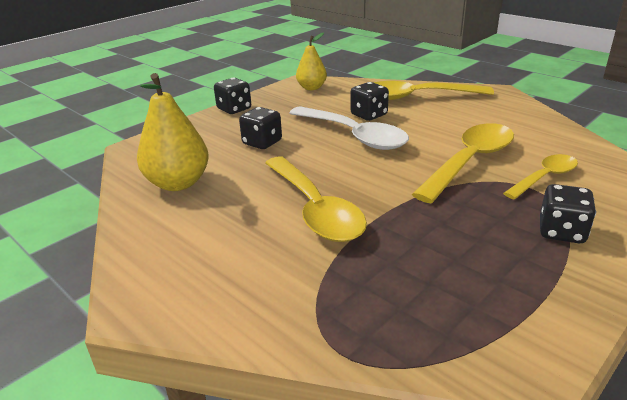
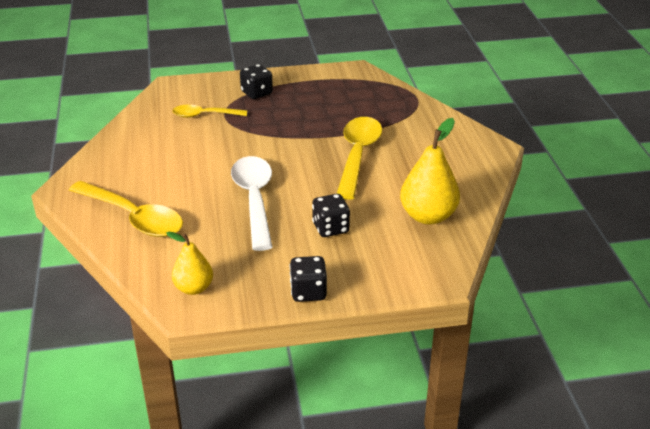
camera: 145 degrees left, 5 degrees up
black dice [350,82,389,121] -> none
yellow spoon [412,123,514,203] -> none

